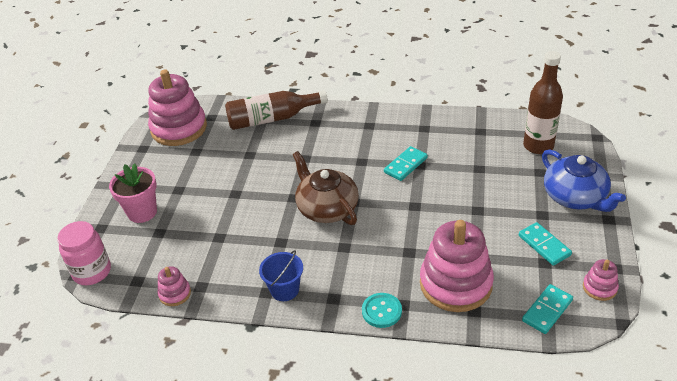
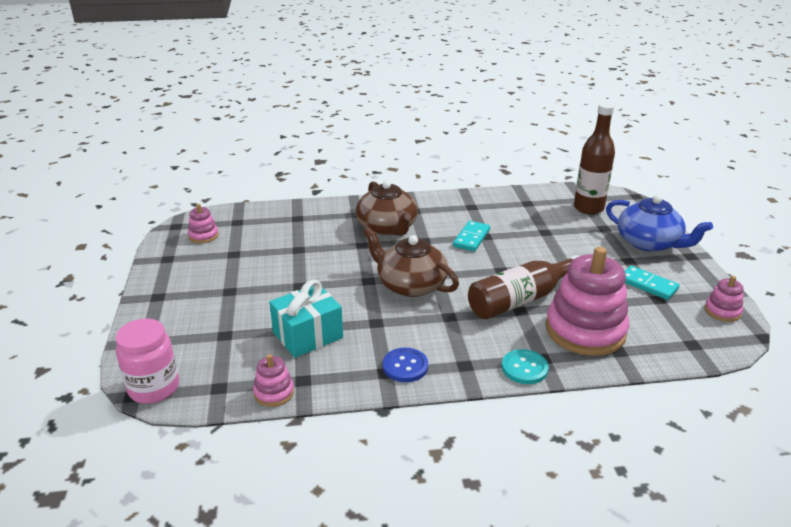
camera: 20 degrees left, 10 degrees down
pink flower pot [109,163,157,223] -> none
pink stacking toy [148,69,207,146] -> pink stacking toy [188,204,219,243], size x0.45
brown bottle [225,90,328,130] -> brown bottle moved to [468,255,580,319]
blue bucket [259,250,303,301] -> blue button [383,348,428,382]
turquoise domino [522,284,573,334] -> none
none -> turquoise gift [269,280,343,358]
none -> brown teapot [356,181,418,236]

